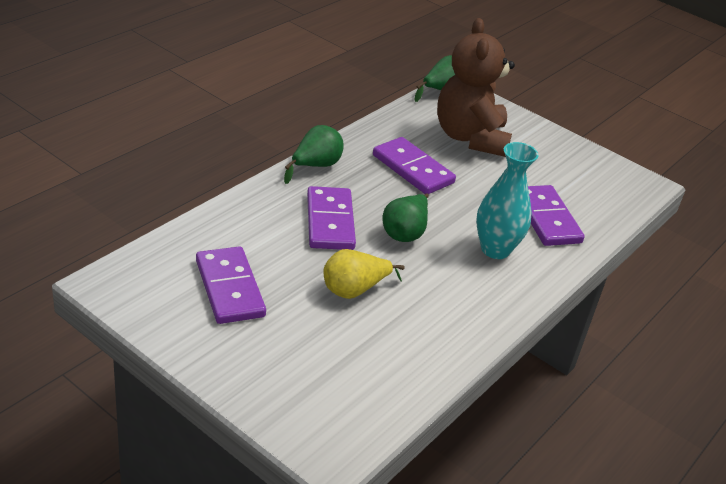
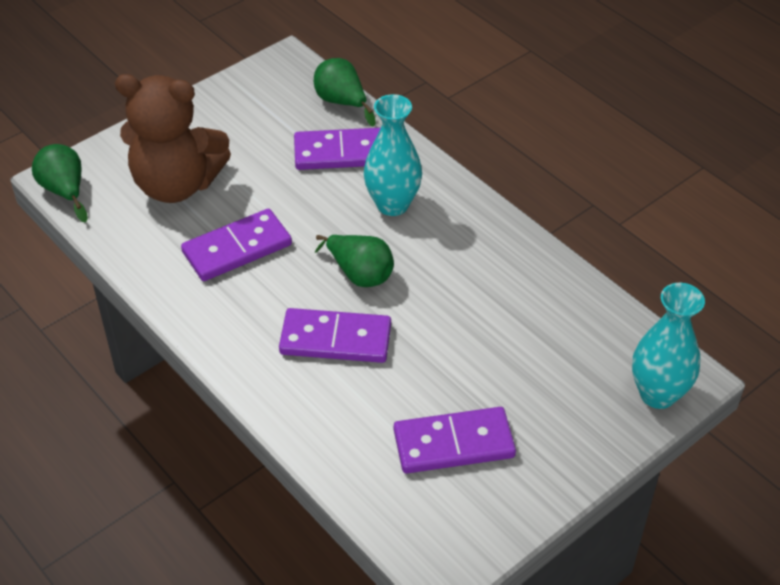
camera: 75 degrees left, 10 degrees up
green pear [284,125,344,184] -> green pear moved to [314,58,376,126]
yellow pear [324,249,405,299] -> none
none -> turquoise vase [632,283,705,409]

